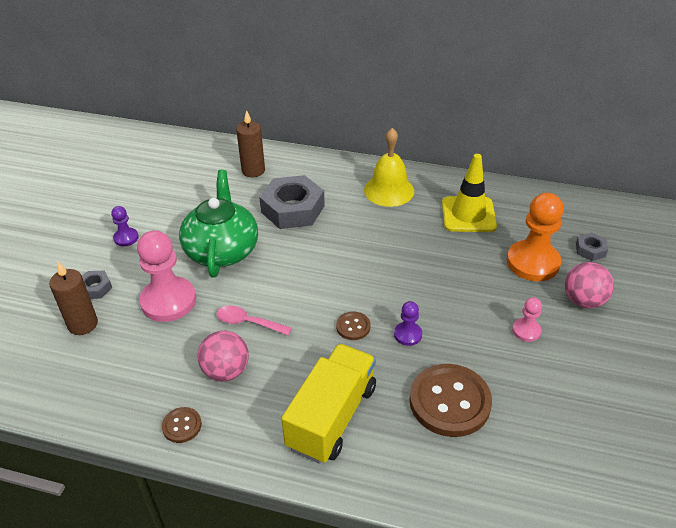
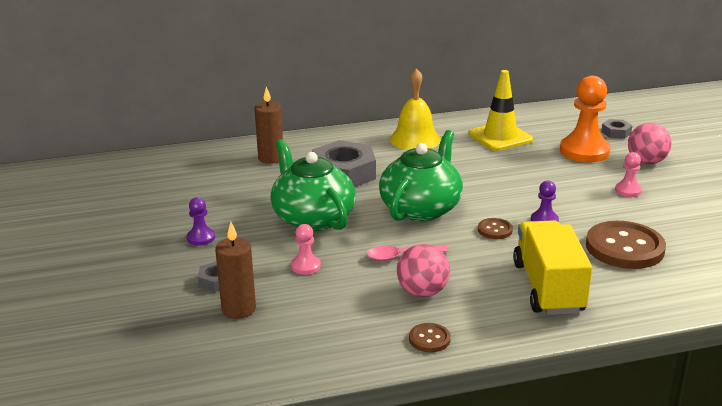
camera: 30 degrees left, 15 degrees down
pink pawn [137,230,196,322] -> pink pawn [291,224,321,275], size x0.49
none -> green teapot [379,130,463,222]

